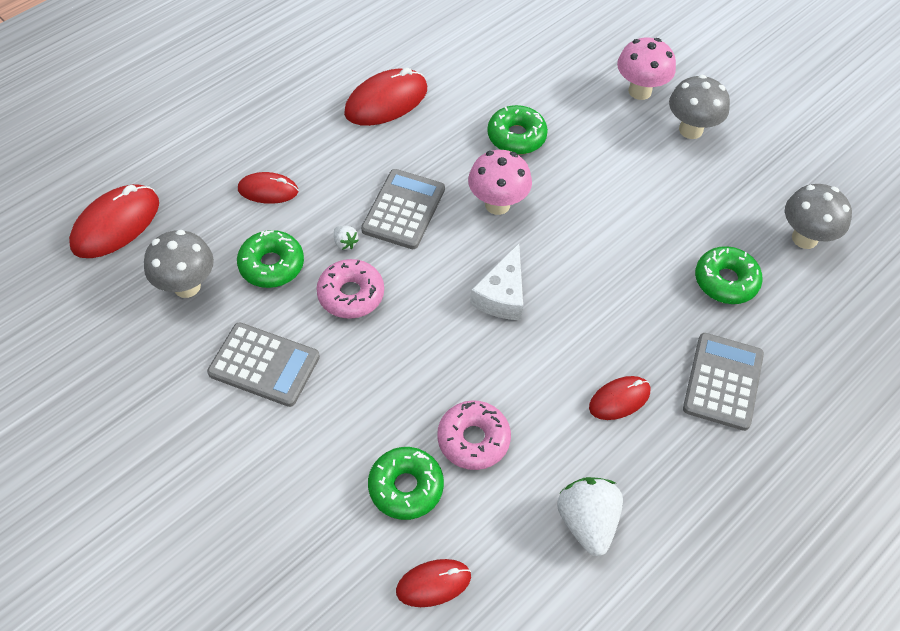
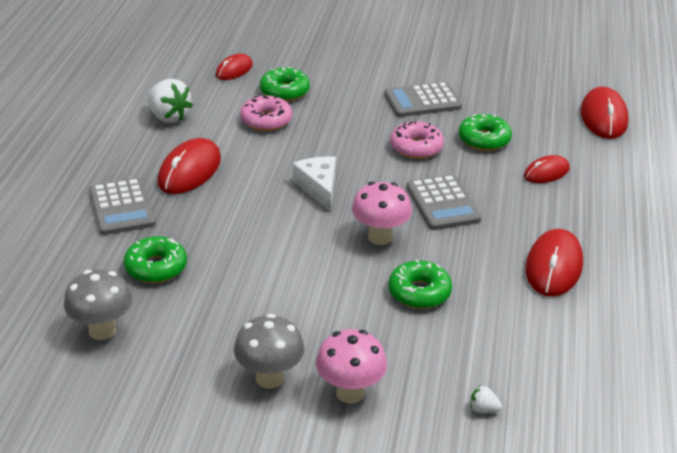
camera: 145 degrees right, 20 degrees down
grey mushroom [144,230,214,298] -> none
white strawberry [334,226,359,250] -> white strawberry moved to [471,386,502,413]
red mouse [589,376,650,420] -> red mouse [158,138,221,194], size x1.64

